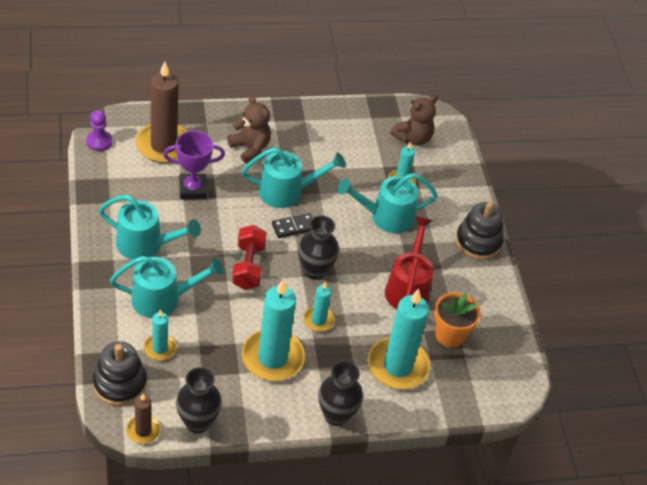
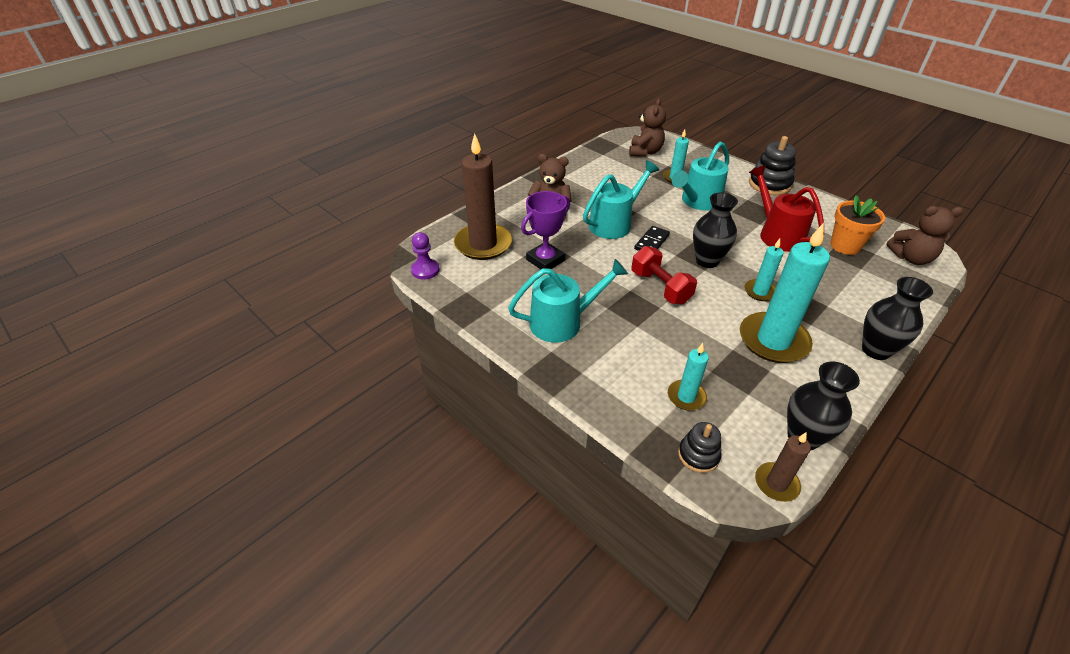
camera: 30 degrees left, 5 degrees down
black stacking toy [93,341,147,406] -> black stacking toy [678,422,722,473], size x0.61
turquoise watering can [110,256,224,318] -> none
turquoise candle [368,289,430,389] -> none
none -> brown teddy bear [887,206,963,265]

